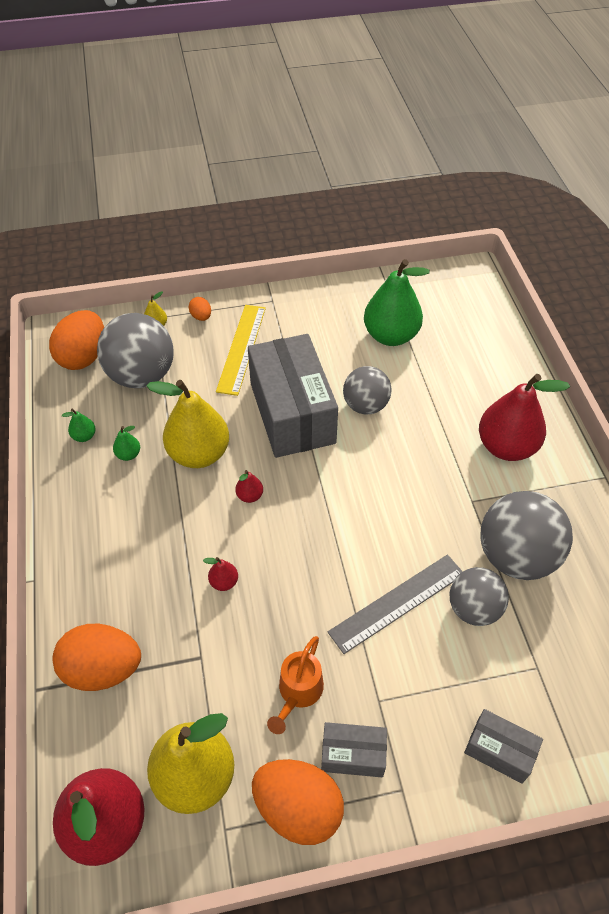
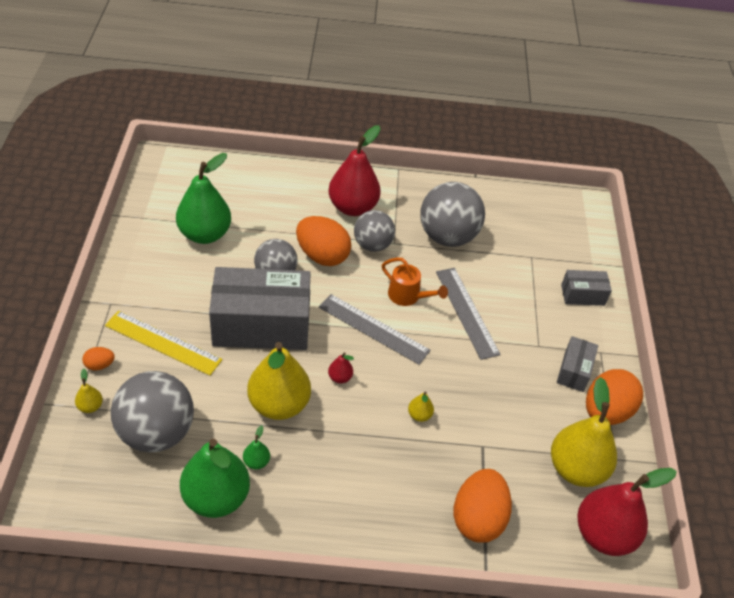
camera: 80 degrees left, 5 degrees down
orange egg [49,310,104,370] -> orange egg moved to [296,216,351,266]
green pear [62,409,96,442] -> green pear [180,439,250,518], size x2.41
red pear [203,557,238,591] -> yellow pear [408,392,434,422]
orange watering can [267,636,324,734] -> orange watering can moved to [382,257,448,306]
grey ball [449,567,509,626] -> grey ball moved to [354,210,395,252]
grey box [464,709,543,784] -> grey box turned 45 degrees clockwise [561,270,612,306]
none -> grey ruler [319,294,431,365]

